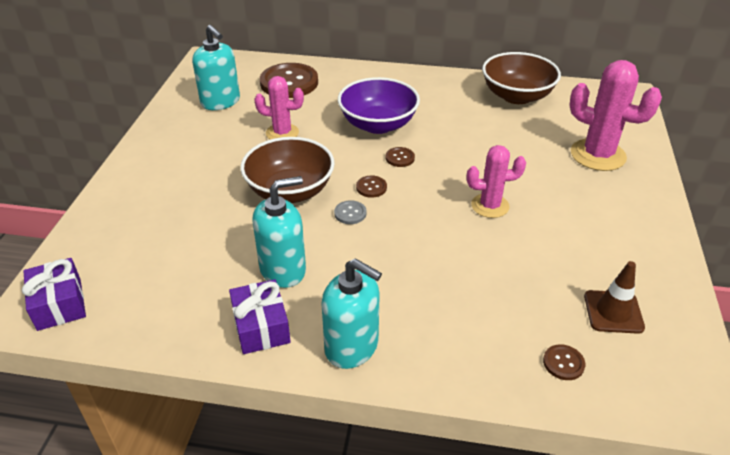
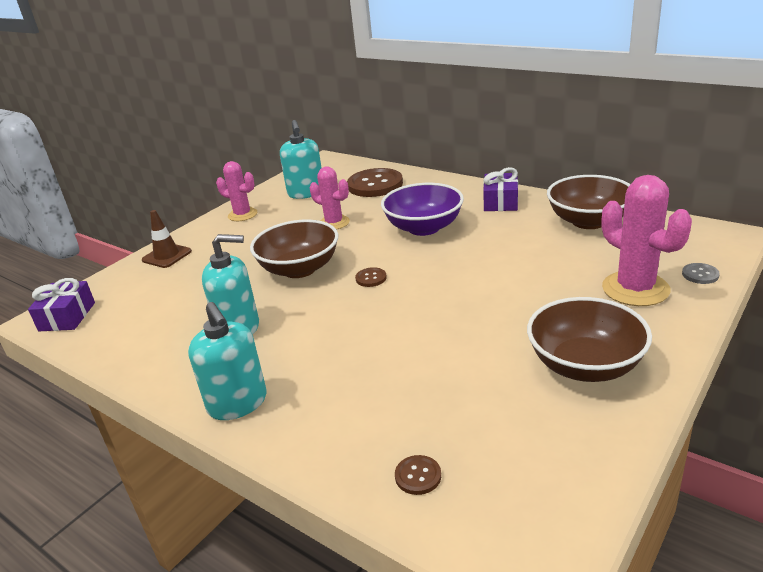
camera: 30 degrees right, 10 degrees down
purple gift [229,279,291,354] -> purple gift moved to [483,167,518,211]
grey button [334,200,367,224] -> grey button moved to [682,263,720,284]
brown button [385,147,415,167] -> none
pink cactus [467,145,526,218] -> pink cactus moved to [216,161,257,221]
brown traffic cone [584,261,645,334] -> brown traffic cone moved to [142,210,192,268]
none -> brown bowl [527,297,652,382]

